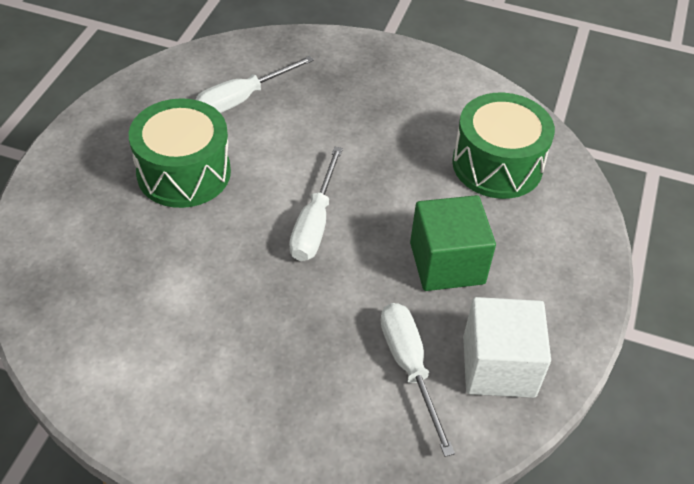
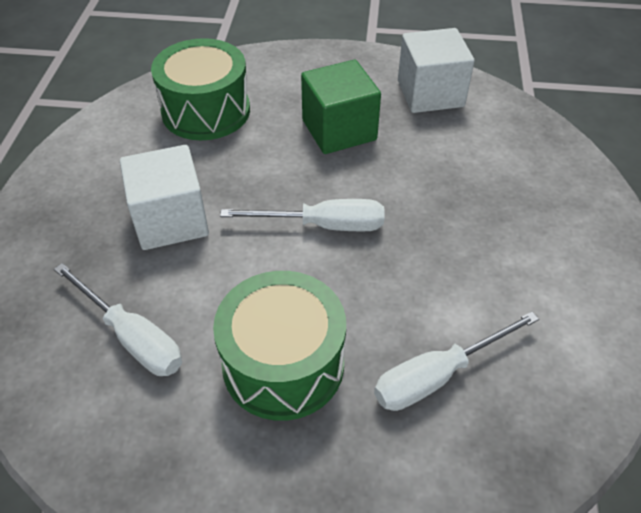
camera: 100 degrees left, 0 degrees up
white screwdriver [380,303,455,457] -> white screwdriver moved to [374,312,539,411]
none -> white cube [120,145,209,250]

